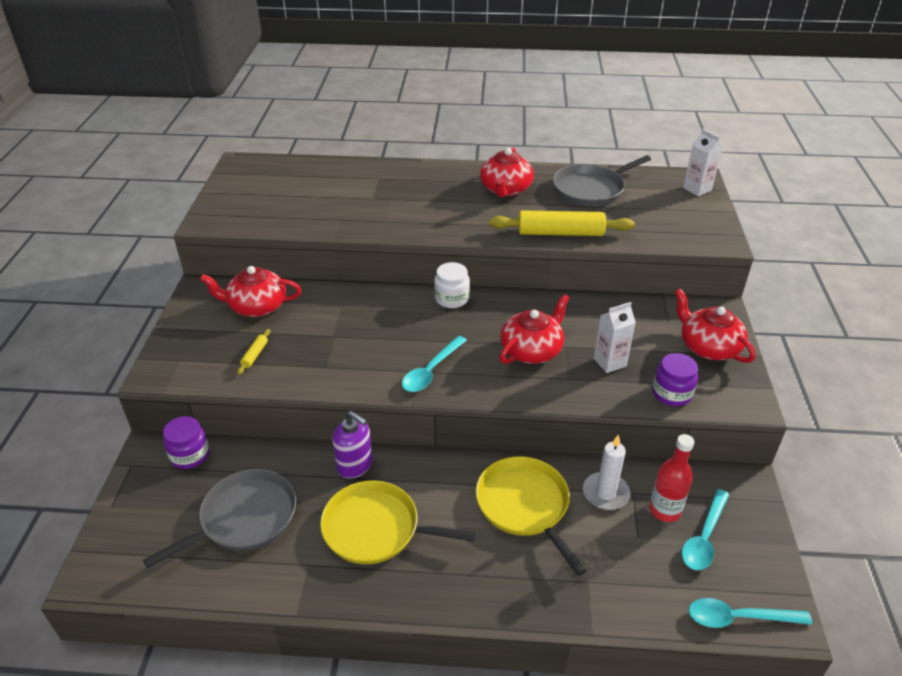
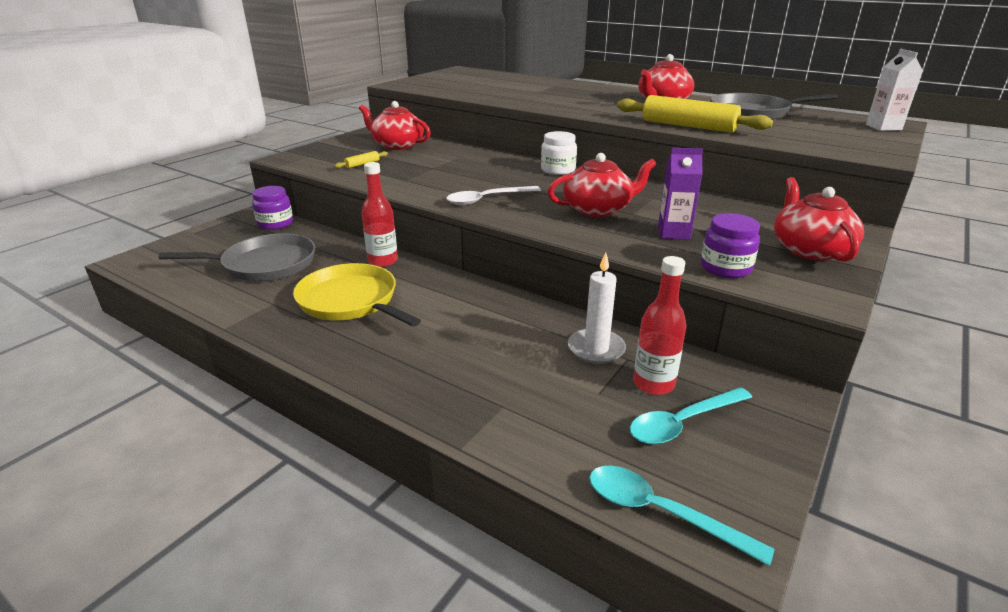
camera: 30 degrees right, 10 degrees down
purple soap dispenser [332,411,373,479] -> red bottle [362,162,398,267]
turquoise spoon [402,336,467,392] -> white spoon [446,186,541,205]
yellow pan [475,456,587,576] -> none
white carton [594,302,636,373] -> purple carton [658,148,703,240]

